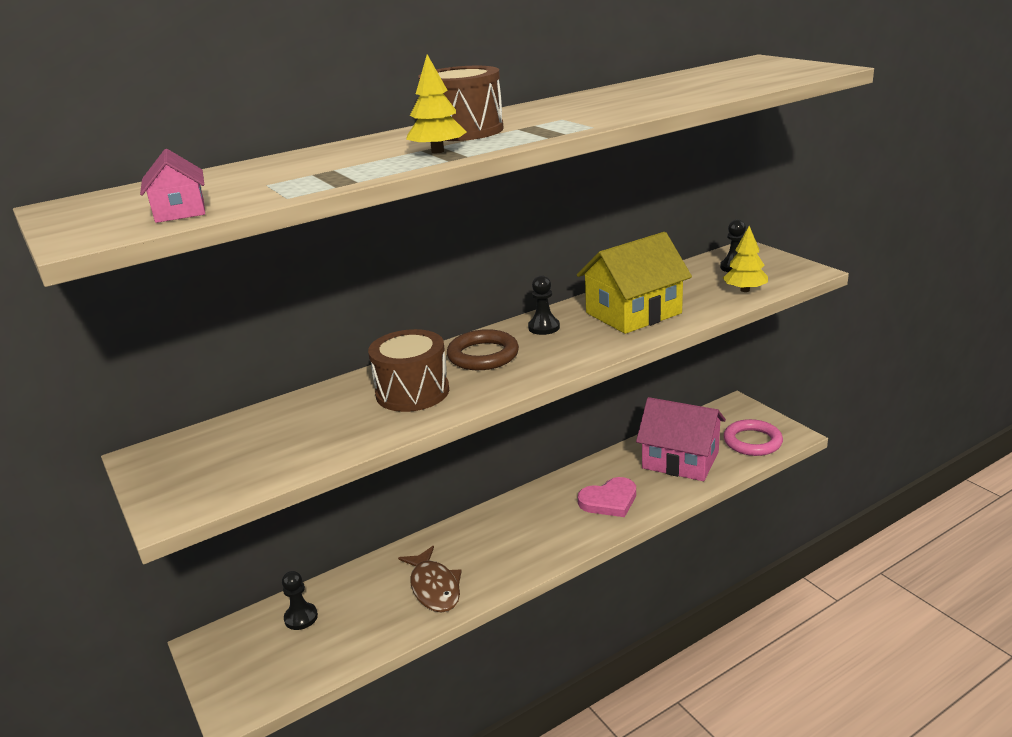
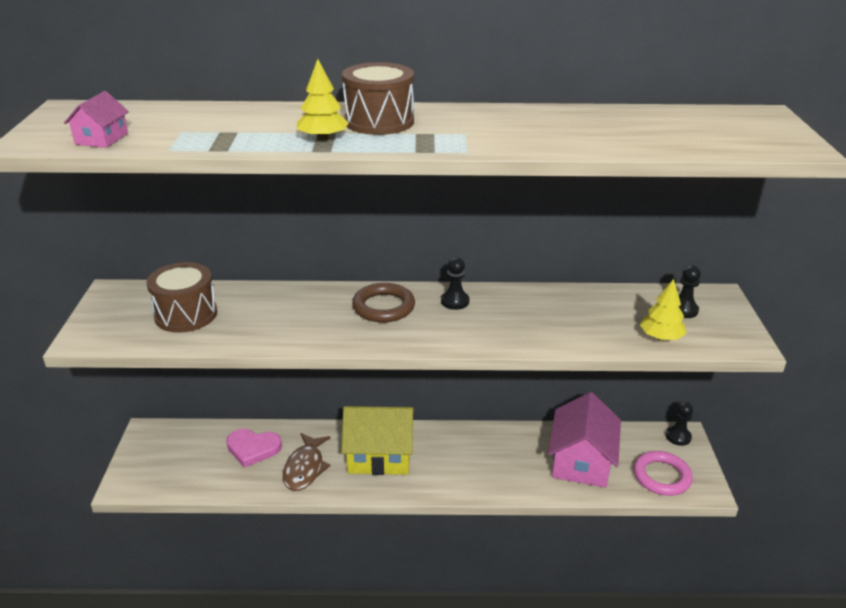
camera: 30 degrees right, 5 degrees up
black pawn [282,571,318,630] -> black pawn moved to [666,402,693,446]
brown drum [368,329,449,412] -> brown drum moved to [146,262,217,333]
yellow house [577,232,692,334] -> yellow house moved to [341,406,414,475]
pink heart [578,477,636,517] -> pink heart moved to [226,429,282,468]
pink house [636,397,726,481] -> pink house turned 45 degrees clockwise [548,392,621,488]

